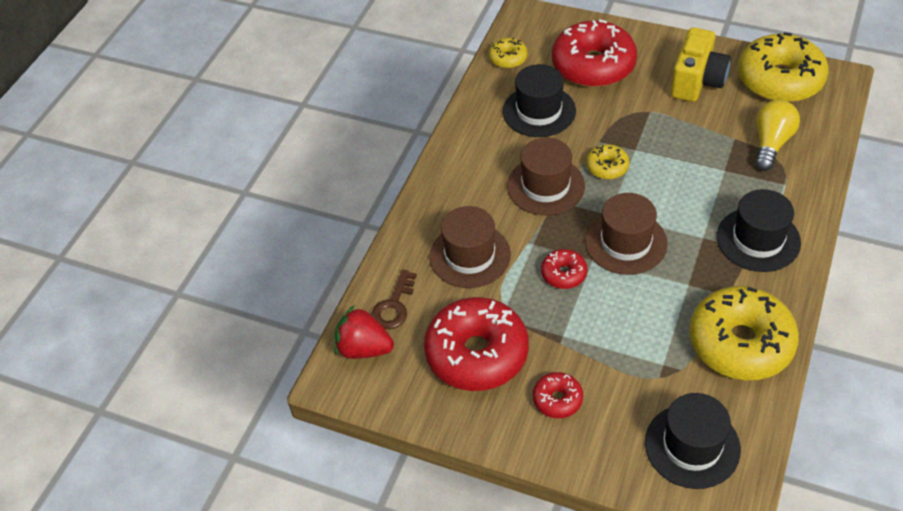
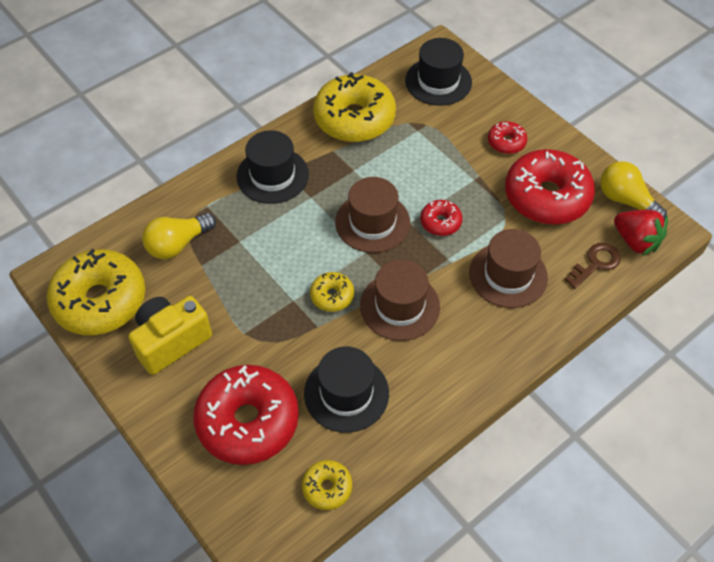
camera: 155 degrees left, 5 degrees up
none -> yellow light bulb [600,161,667,219]

